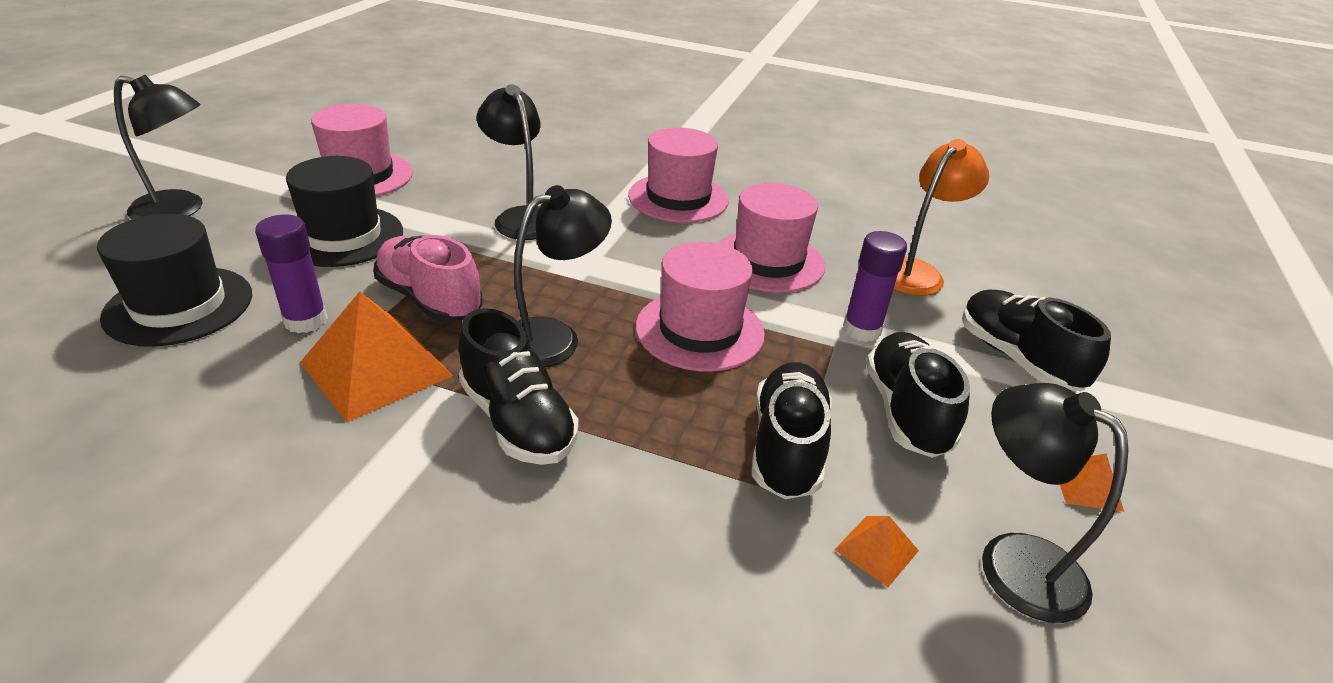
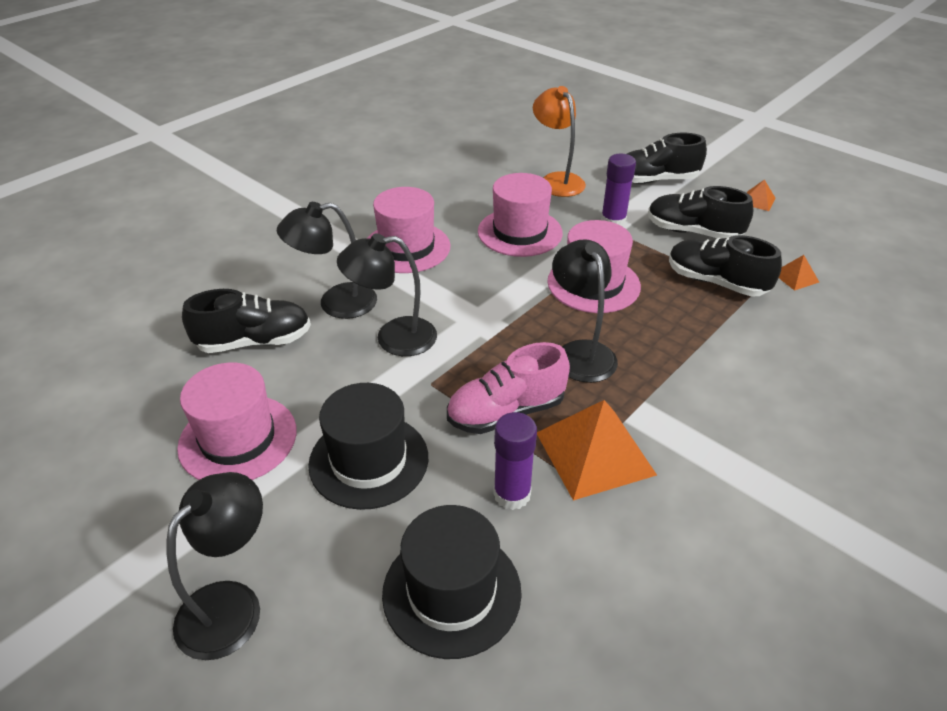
camera: 65 degrees left, 5 degrees up
black shoe [459,308,578,465] -> black shoe moved to [182,289,311,353]
black lamp [982,383,1129,623] -> black lamp moved to [277,202,377,319]

